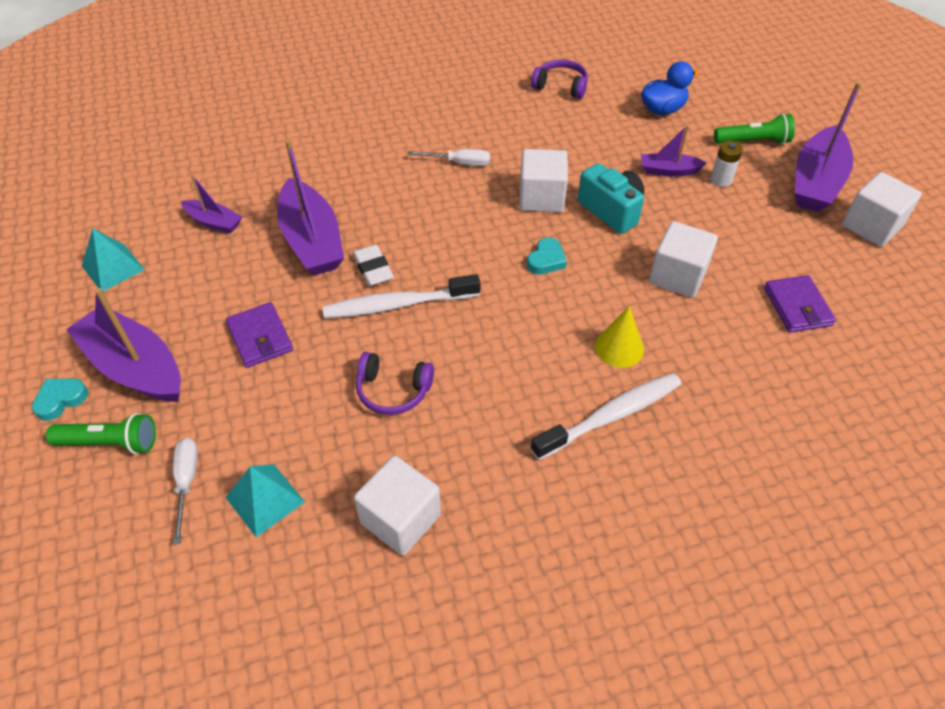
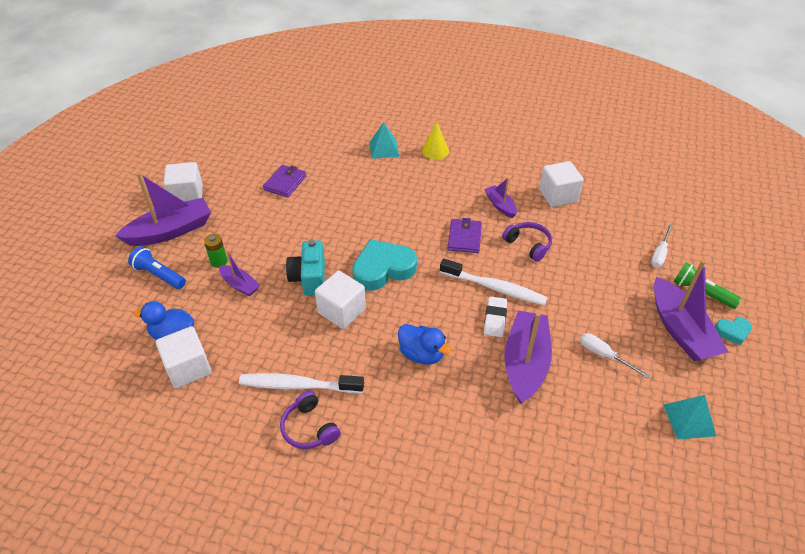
camera: 145 degrees left, 5 degrees down
purple boat [181,174,242,234] -> purple boat moved to [484,177,517,218]
turquoise pyramid [225,464,305,537] -> turquoise pyramid moved to [370,122,399,159]
purple wallet [226,302,293,368] -> purple wallet moved to [448,218,482,253]
white screwdriver [408,149,490,166] -> white screwdriver moved to [580,333,650,378]
turquoise heart [527,237,567,274] -> turquoise heart [352,239,417,291], size x2.06
purple headphones [531,60,588,99] -> purple headphones moved to [280,391,341,449]
white toothbrush [531,373,681,460] -> white toothbrush moved to [239,373,364,393]
yellow cone [595,306,644,368] -> yellow cone moved to [422,122,449,159]
white cube [649,221,718,298] -> white cube moved to [156,326,212,388]
white battery [710,140,743,187] -> green battery [204,234,228,268]
green flashlight [714,114,795,144] -> blue flashlight [128,246,186,289]
none -> blue duck [398,324,451,364]

